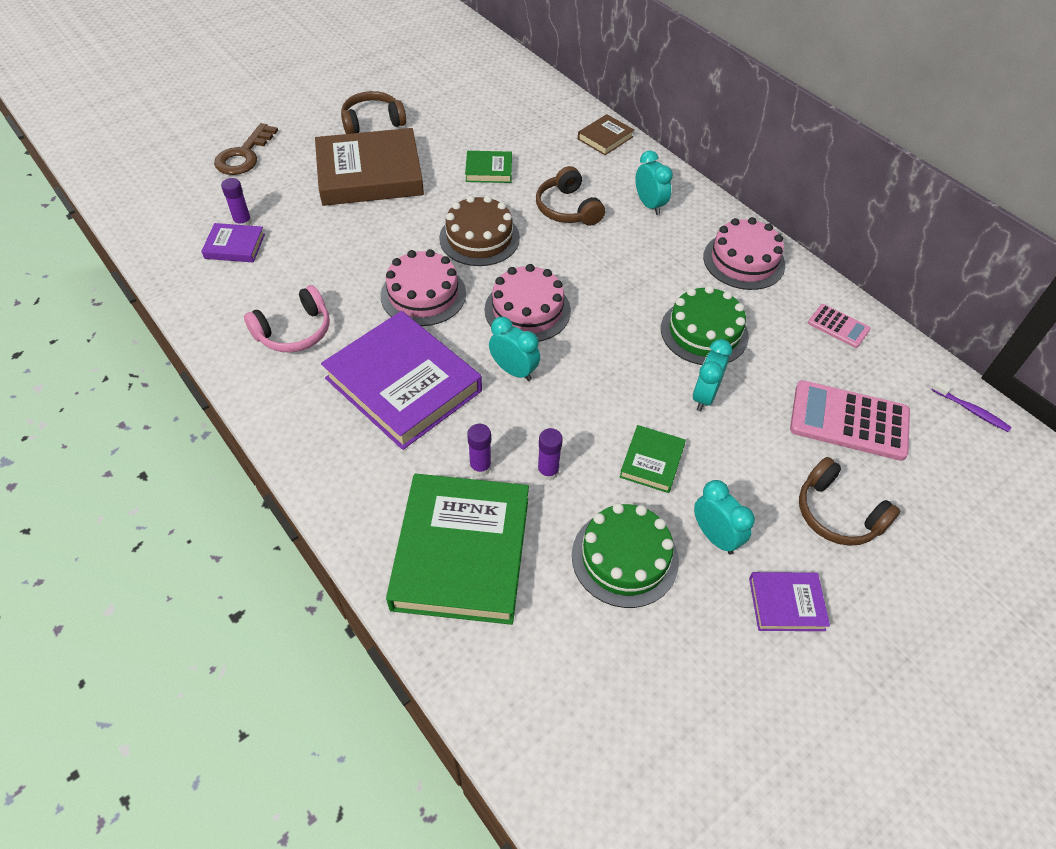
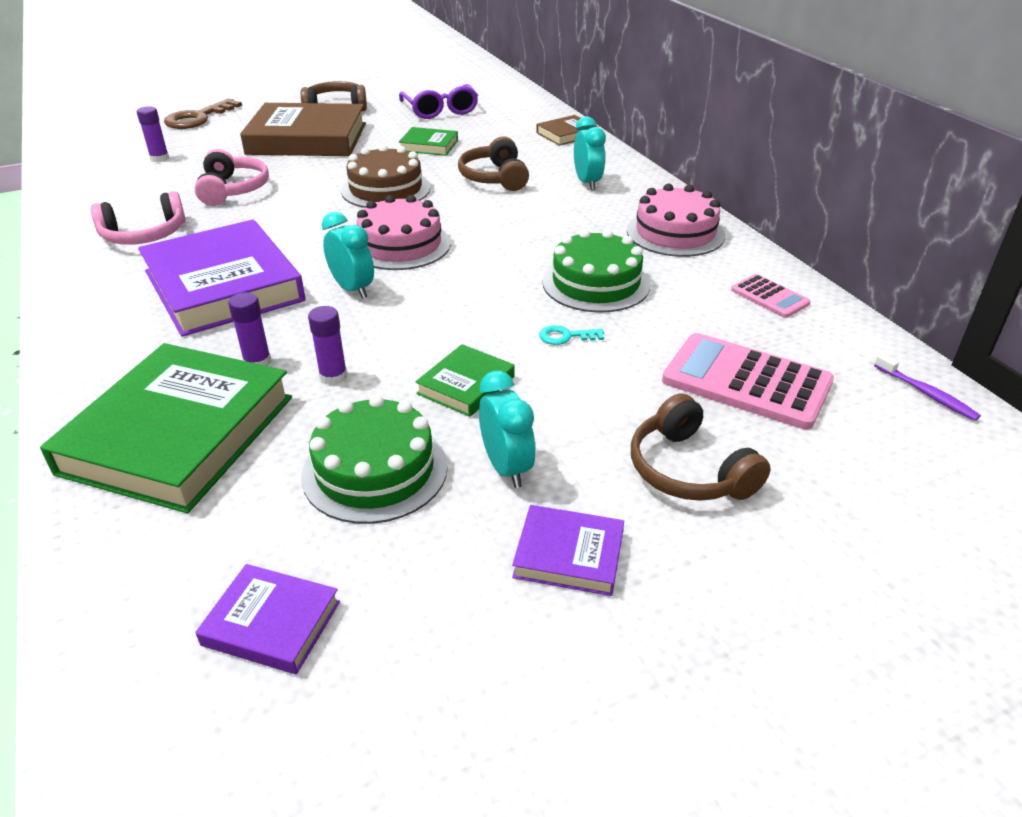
camera: 15 degrees right, 15 degrees down
purple book [201,223,265,262] -> purple book moved to [195,564,340,674]
pink cake [380,249,466,326] -> none
turquoise clock [692,339,732,411] -> turquoise key [539,325,604,345]
none -> pink headphones [194,149,269,206]
none -> purple glasses [399,84,478,119]

